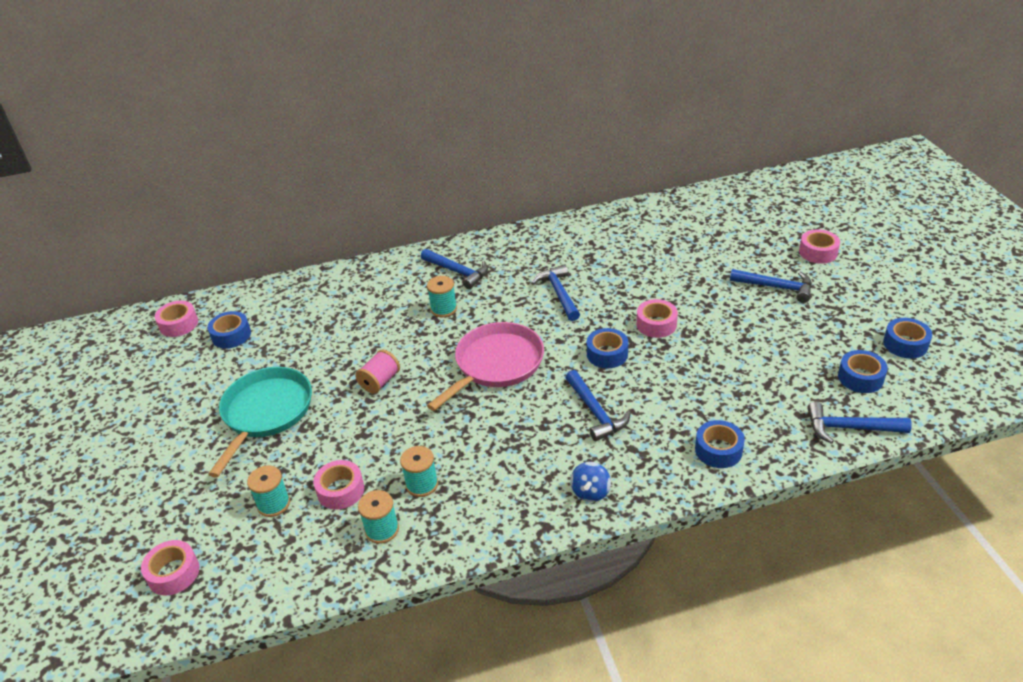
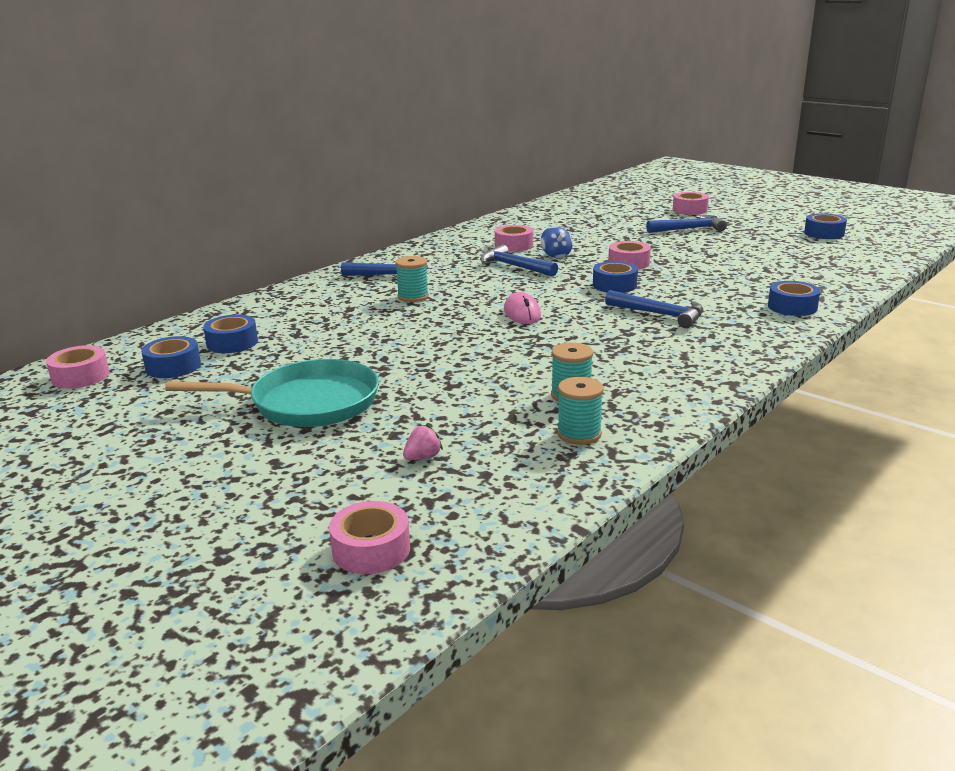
camera: 35 degrees left, 15 degrees down
turquoise pan [208,367,312,478] -> turquoise pan turned 105 degrees clockwise [165,359,379,427]
turquoise spool [247,465,290,517] -> pink strawberry [403,424,443,460]
pink tape [313,460,364,510] -> pink tape moved to [495,225,533,252]
pink spool [355,350,400,394] -> none
pink pan [427,322,544,411] -> pink mouse [504,292,541,324]
blue spinning top [571,462,611,502] -> blue spinning top moved to [541,226,573,258]
blue hammer [807,402,912,444] -> none
blue tape [838,350,888,393] -> blue tape moved to [203,314,258,353]

